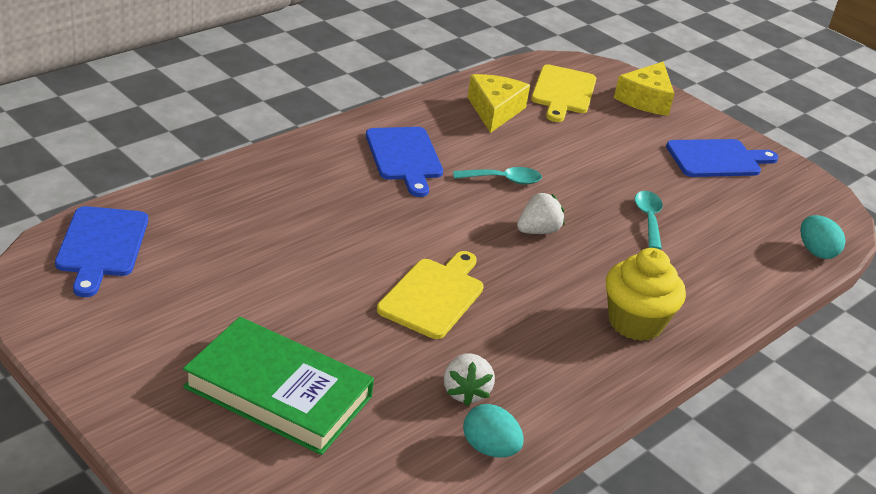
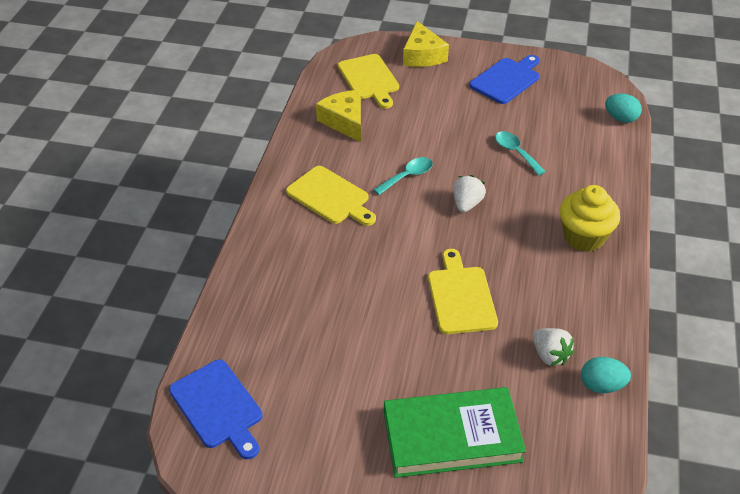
camera: 30 degrees left, 10 degrees up
blue cutting board [366,127,443,197] -> yellow cutting board [286,166,376,226]

